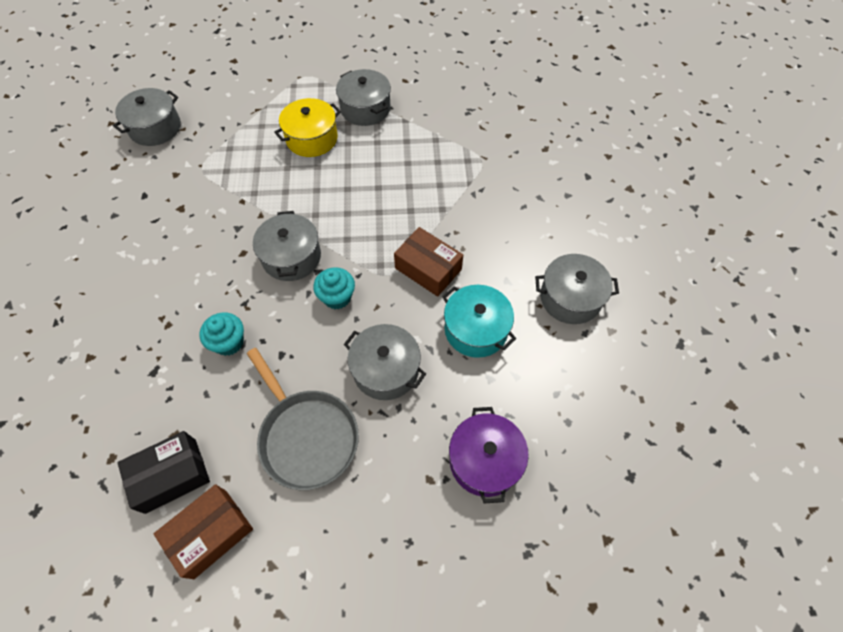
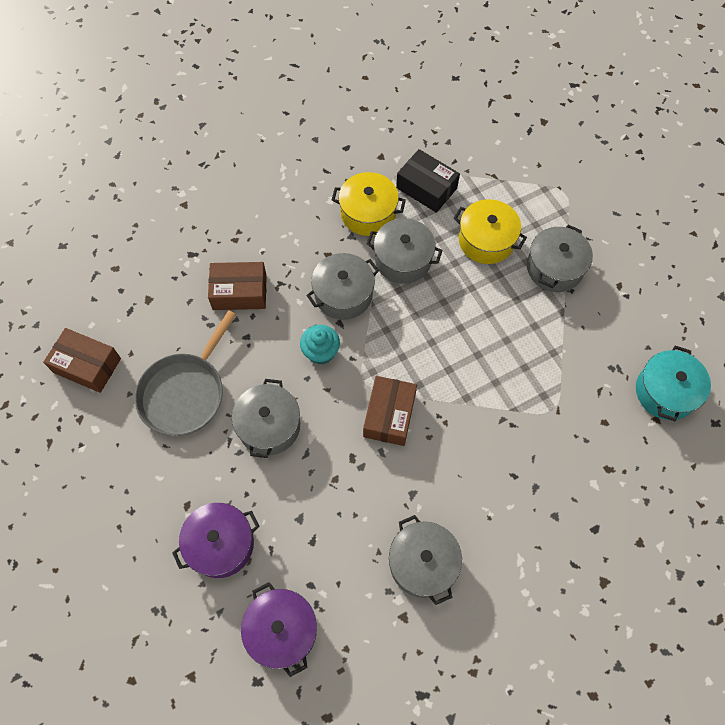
camera: 65 degrees right, 5 degrees up
grey pot [113,88,181,146] -> grey pot moved to [367,218,443,284]
black box [118,431,210,514] -> black box moved to [396,149,460,213]
turquoise cupcake [199,312,244,356] -> brown box [208,262,267,310]
turquoise pot [442,285,516,358] -> turquoise pot moved to [636,346,711,421]
none -> purple pot [241,582,317,677]
none -> yellow pot [332,172,406,236]

